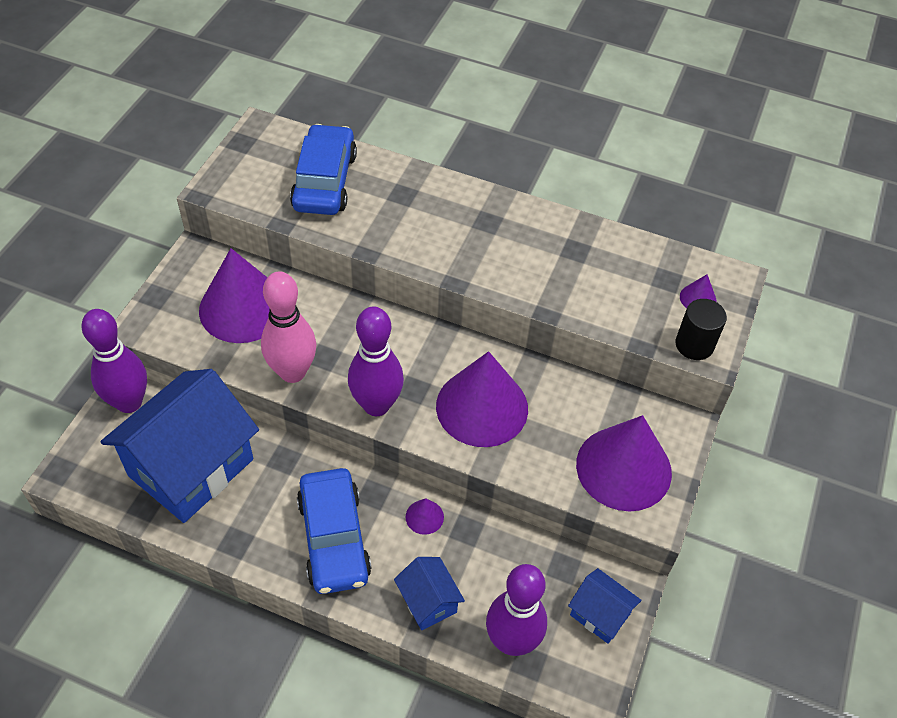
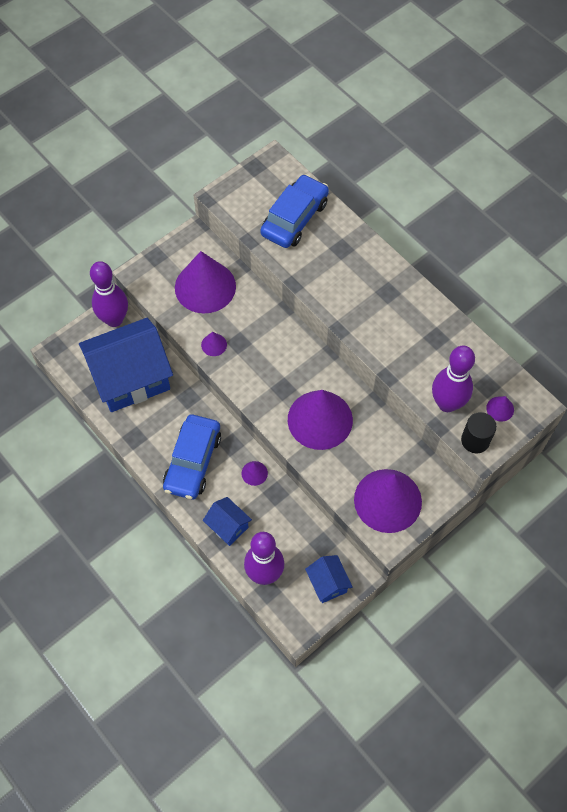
camera: 30 degrees right, 10 degrees up
pink bowling pin [261,271,316,383] -> purple cone [201,332,227,356]
purple bowling pin [348,306,404,416] -> purple bowling pin moved to [432,346,475,412]
blue house [394,557,465,630] -> blue house turned 45 degrees counterclockwise [203,497,252,546]

